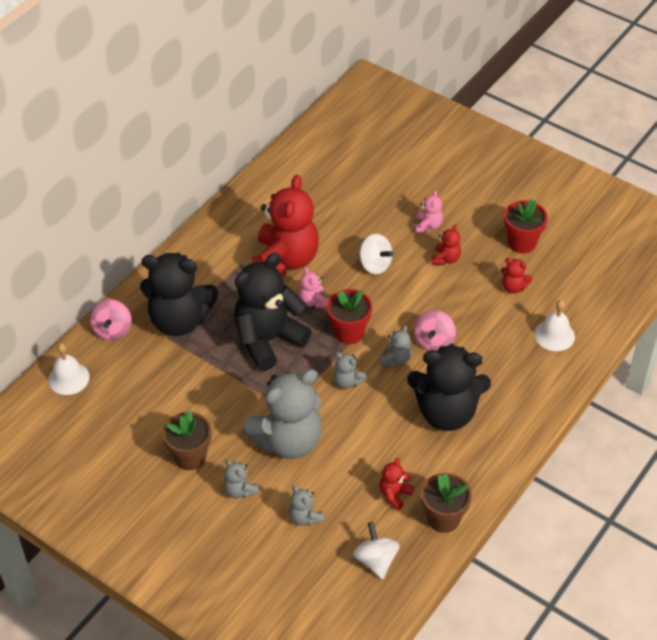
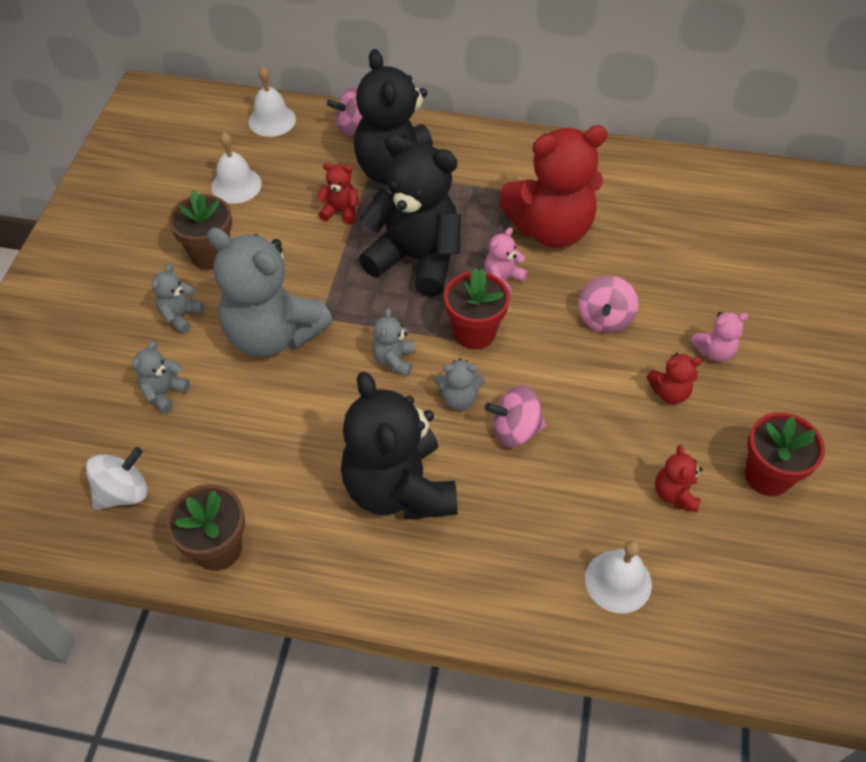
camera: 65 degrees right, 5 degrees up
white spinning top [360,234,393,274] -> pink spinning top [578,275,638,333]
red teddy bear [380,458,414,510] -> red teddy bear moved to [316,162,359,224]
none -> white bell [211,132,262,204]

